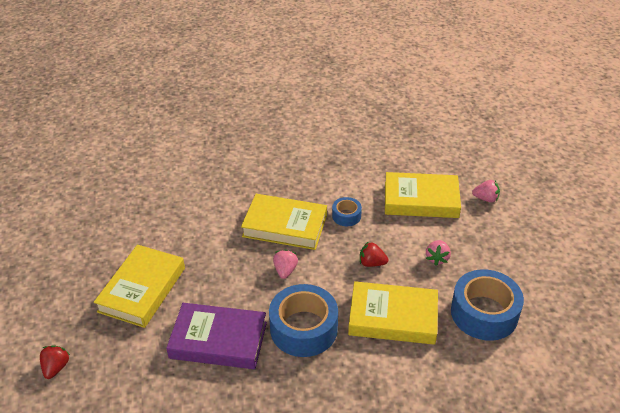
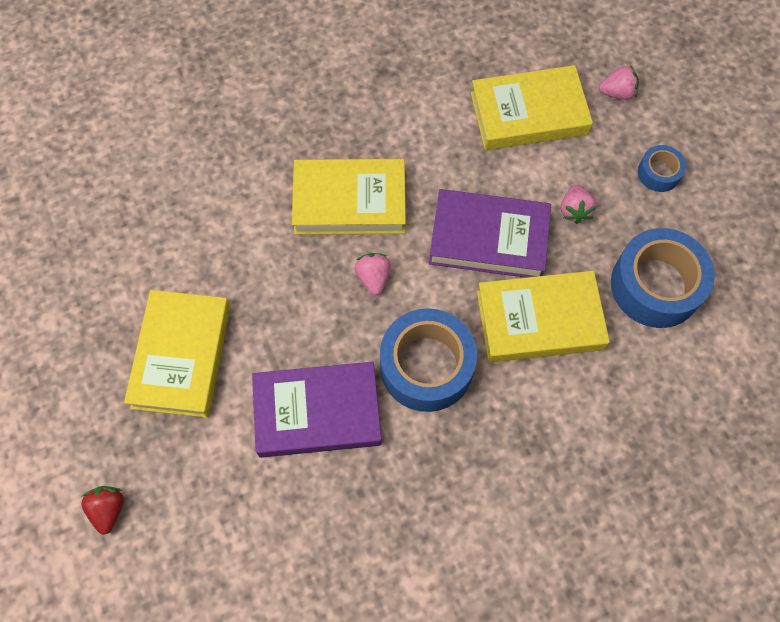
camera: 15 degrees left, 25 degrees up
blue tape [332,197,362,226] -> blue tape moved to [638,145,686,192]
red strawberry [360,241,388,267] -> purple book [429,189,551,278]

